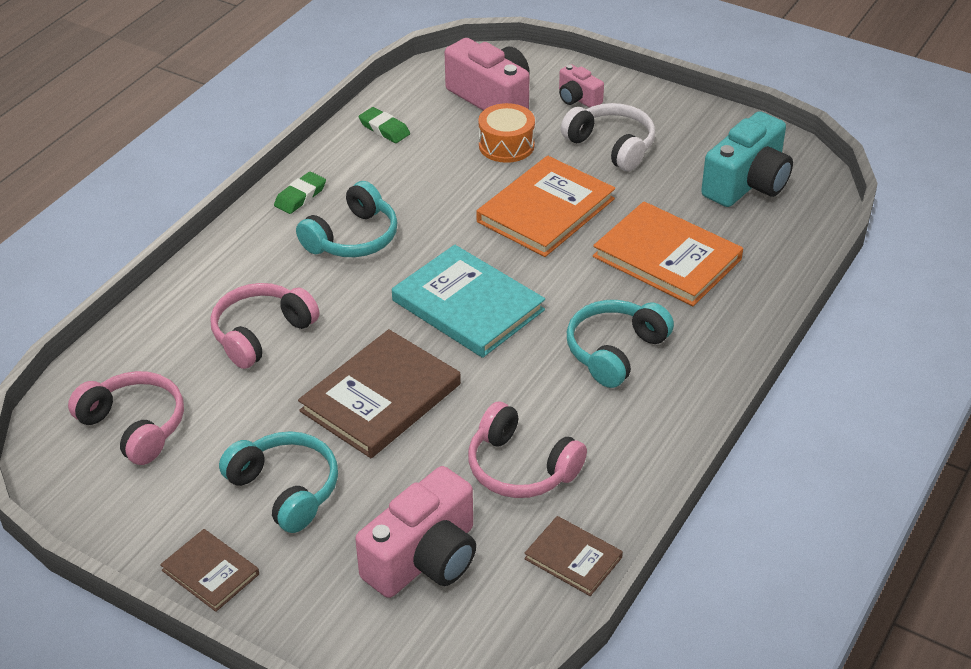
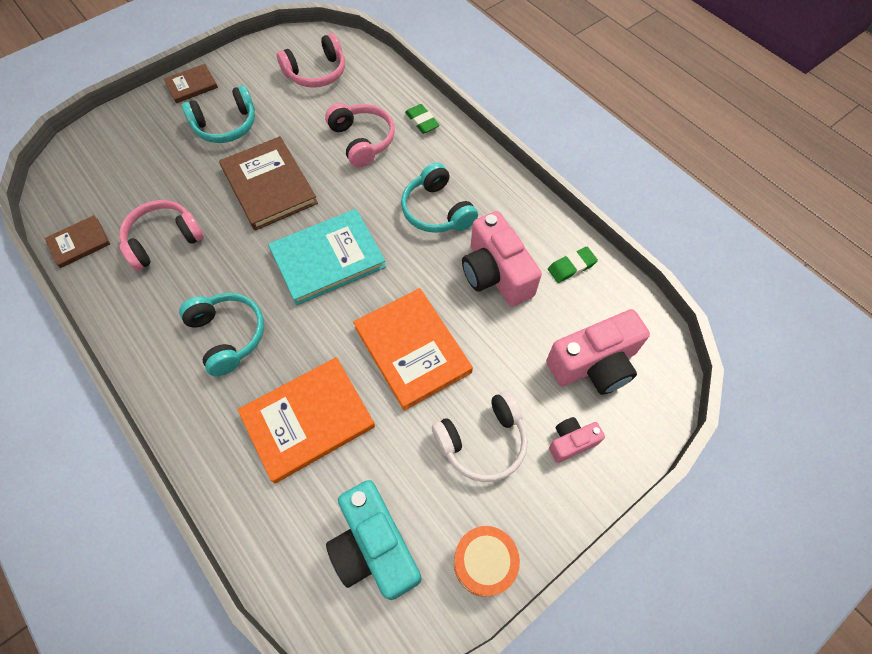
camera: 110 degrees right, 20 degrees up
green eraser [274,171,326,214] -> green eraser moved to [405,104,440,134]
pink camera [355,466,476,598] -> pink camera moved to [462,211,542,306]
orange drum [478,103,535,163] -> orange drum moved to [454,526,520,597]

